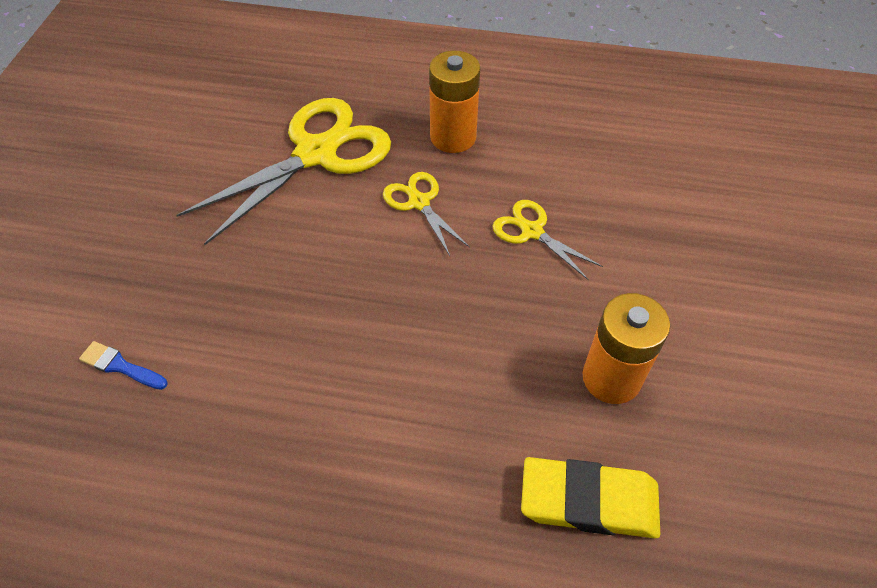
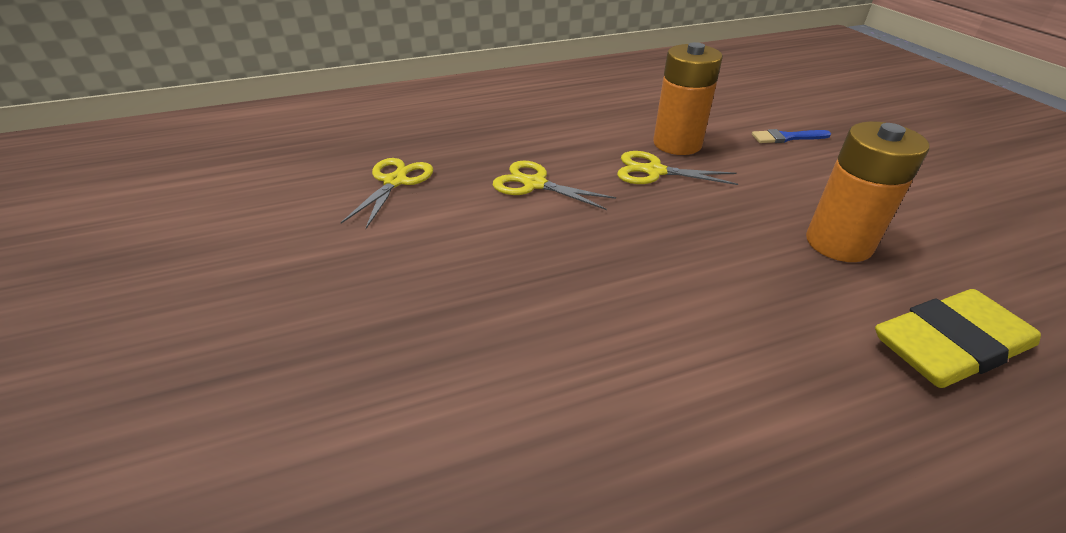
camera: 30 degrees left, 15 degrees down
blue brush [79,341,168,390] -> blue brush moved to [752,129,831,143]
yellow scissors [176,98,391,245] -> yellow scissors [341,158,433,229], size x0.49
orange battery [429,51,480,153] -> orange battery moved to [653,42,723,155]

